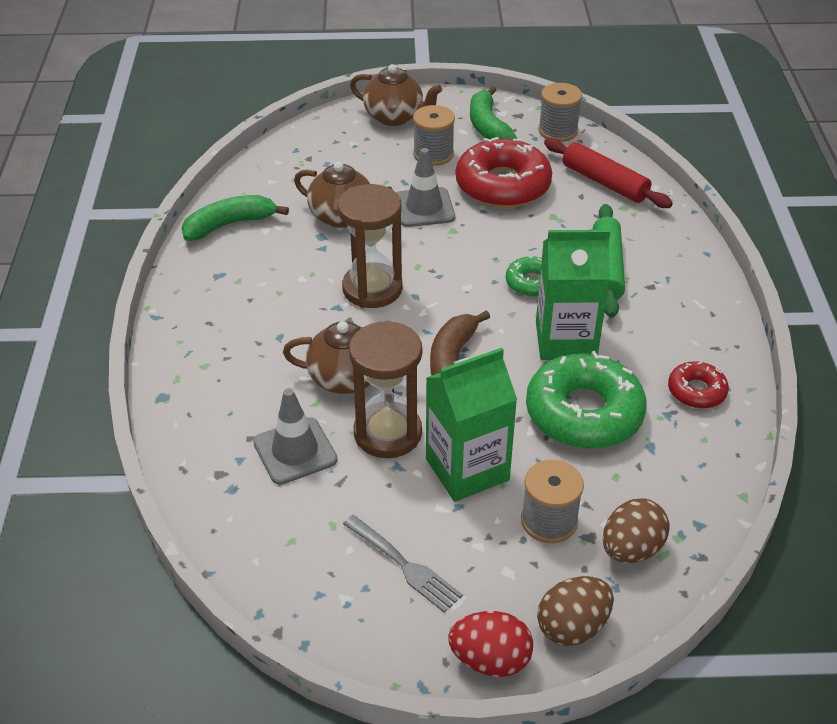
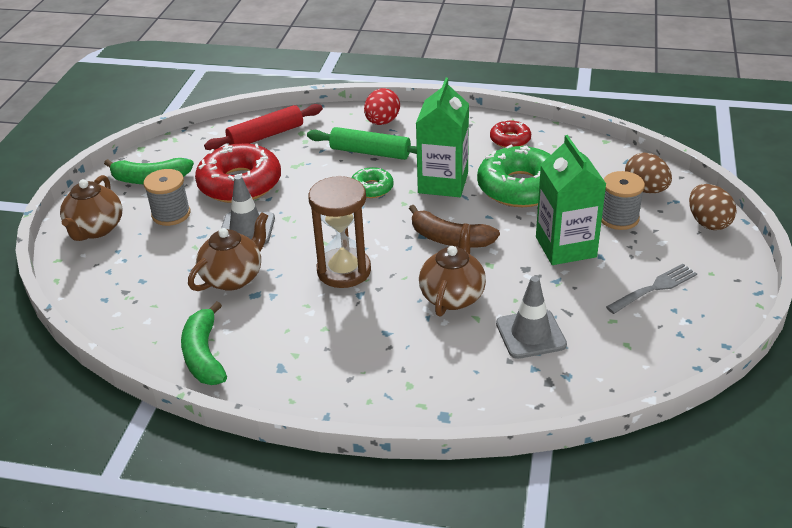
camera: 75 degrees left, 5 degrees down
brown hourglass [349,321,422,458] -> none
brown teapot [350,64,442,126] -> brown teapot turned 150 degrees clockwise [60,175,122,241]
red egg [448,611,533,677] -> red egg moved to [364,88,400,125]
grey spool [538,83,582,142] -> none

